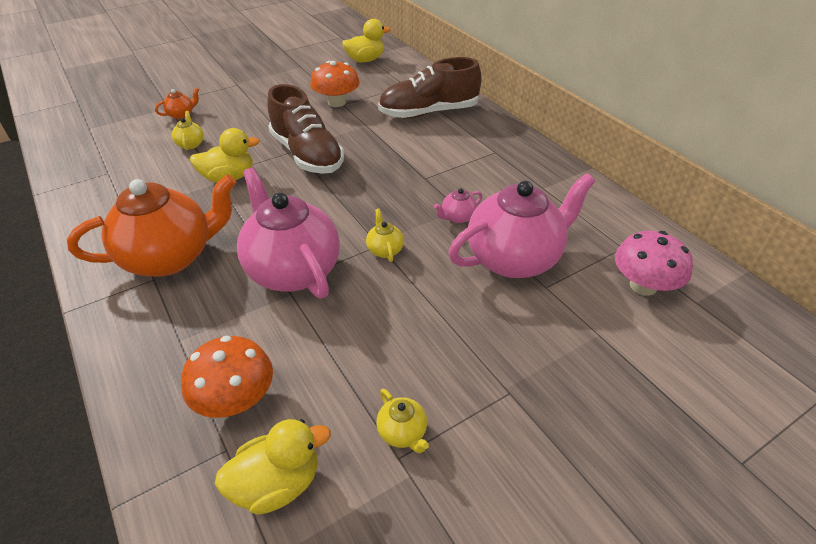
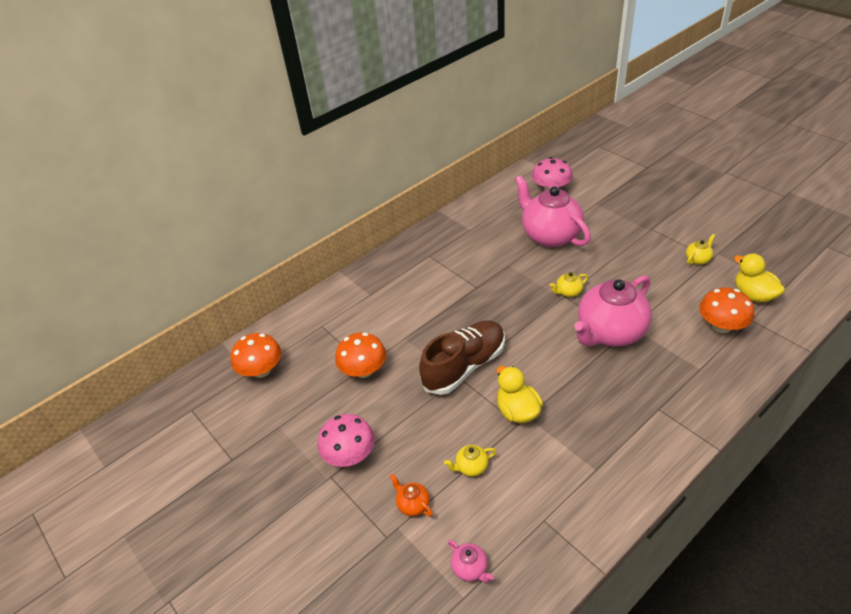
camera: 95 degrees left, 0 degrees up
orange teapot [67,174,236,277] -> none
yellow duck [342,19,391,62] -> orange mushroom [231,333,281,378]
brown shoe [378,57,482,118] -> none
pink teapot [434,188,482,223] -> pink teapot moved to [448,540,494,583]
none -> pink mushroom [318,414,375,467]

